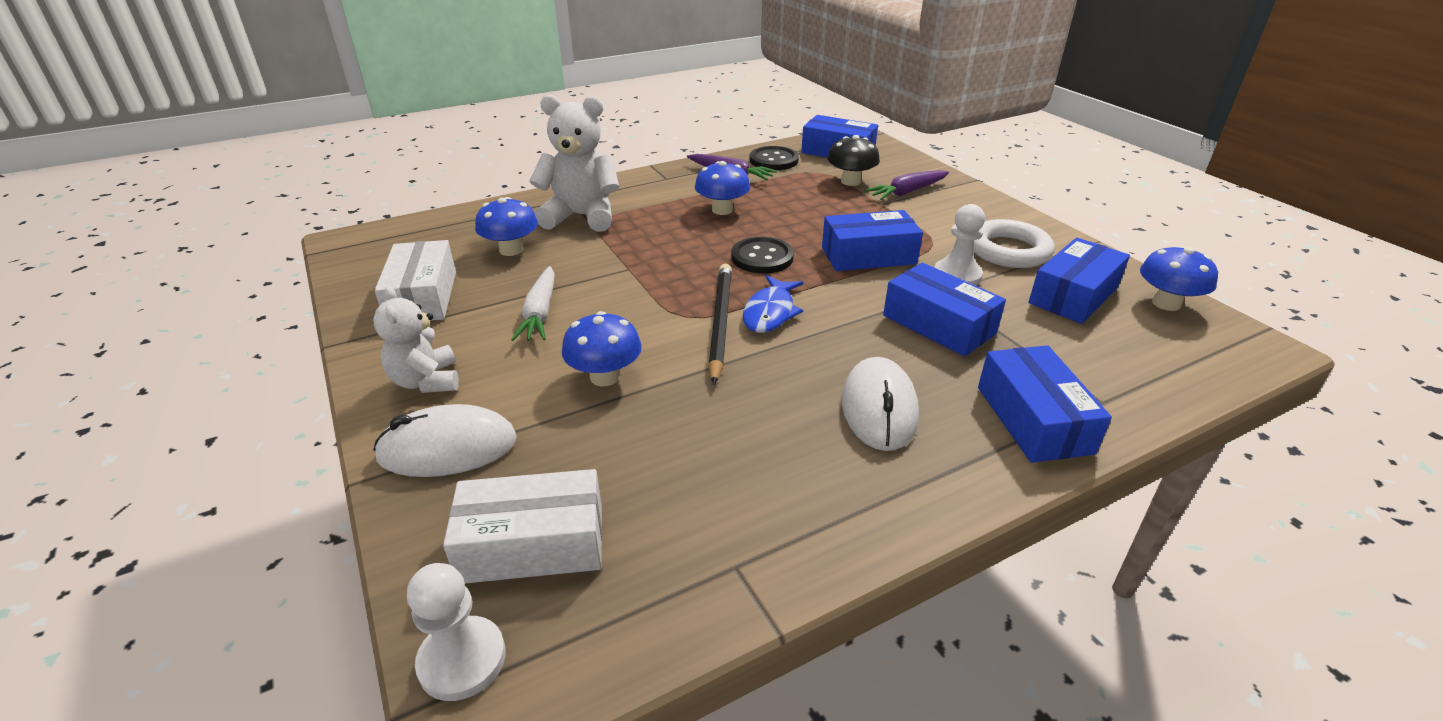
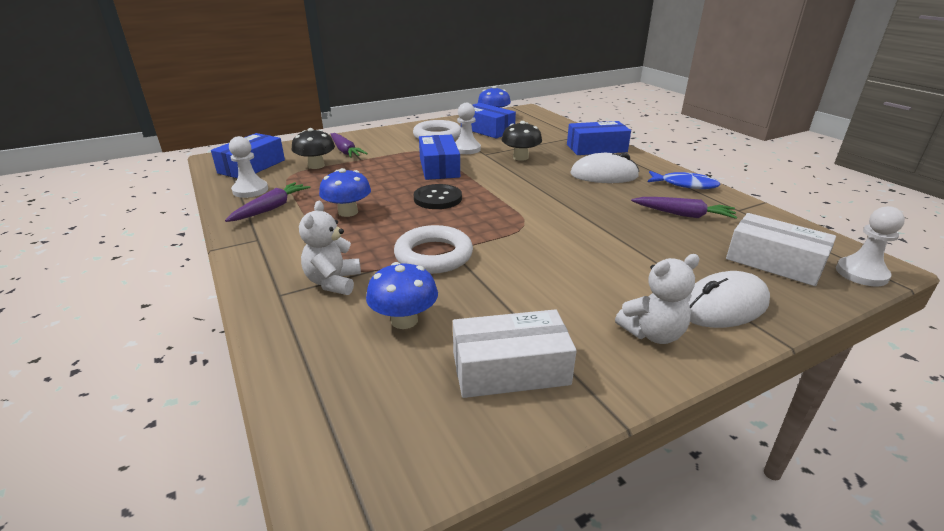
camera: 90 degrees left, 5 degrees down
white mouse [373,404,517,477] -> white mouse turned 75 degrees clockwise [688,271,770,328]
white box [443,469,602,584] -> white box turned 45 degrees counterclockwise [726,213,836,286]
white carrot [511,266,555,341] -> none
white teddy bear [529,94,620,232] -> white teddy bear [299,201,361,295], size x0.63
blue mushroom [562,311,642,386] -> none
black pencil [708,264,732,385] -> none
blue fish [743,275,803,333] -> blue fish moved to [648,171,720,189]
black button [750,146,799,170] -> white pawn [229,136,268,198]
blue box [883,263,1006,356] -> black mushroom [502,121,542,161]
none -> white ring [394,225,473,274]
none -> purple carrot [631,197,737,219]

